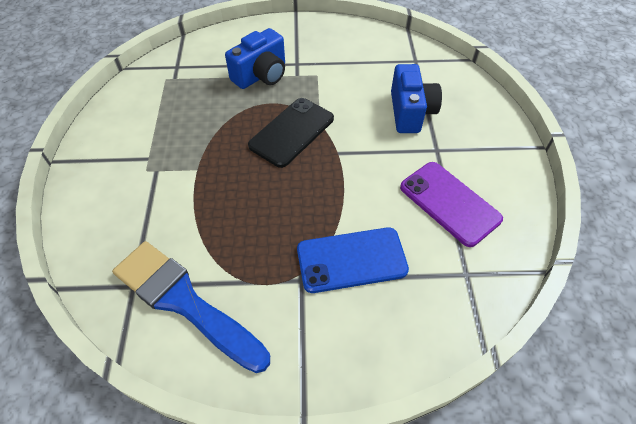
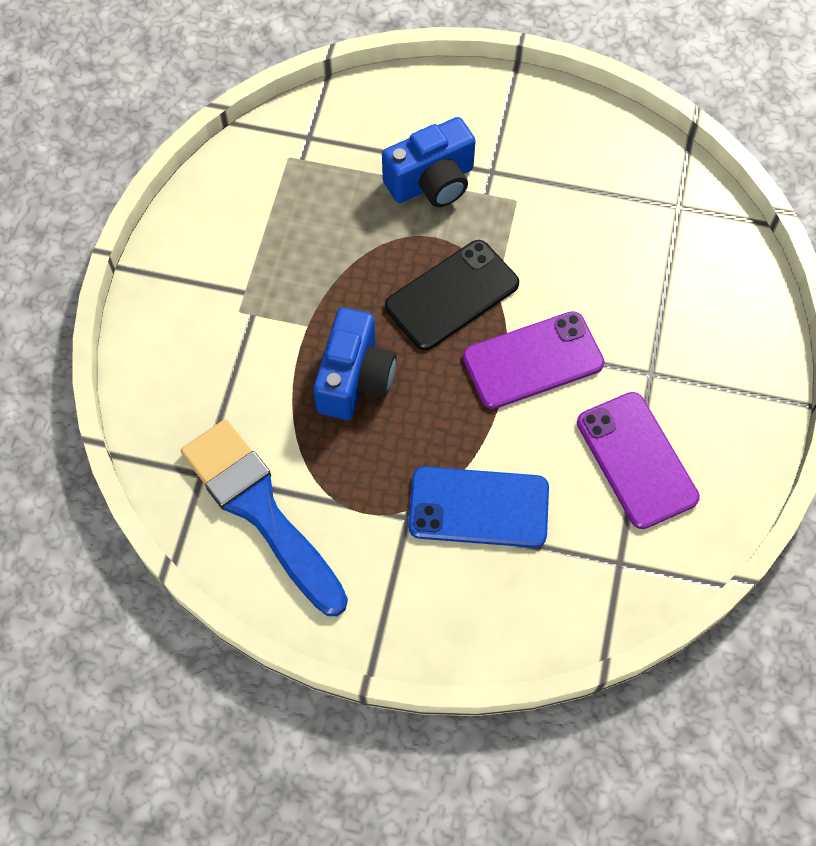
camera: 15 degrees right, 10 degrees up
blue camera [391,64,442,133] -> blue camera moved to [313,307,396,420]
none -> purple phone [463,311,605,409]

